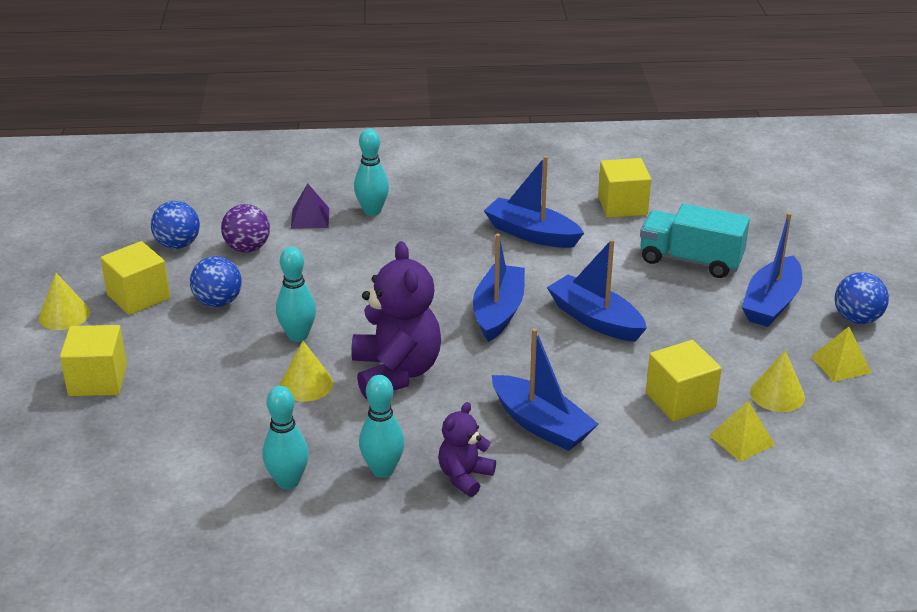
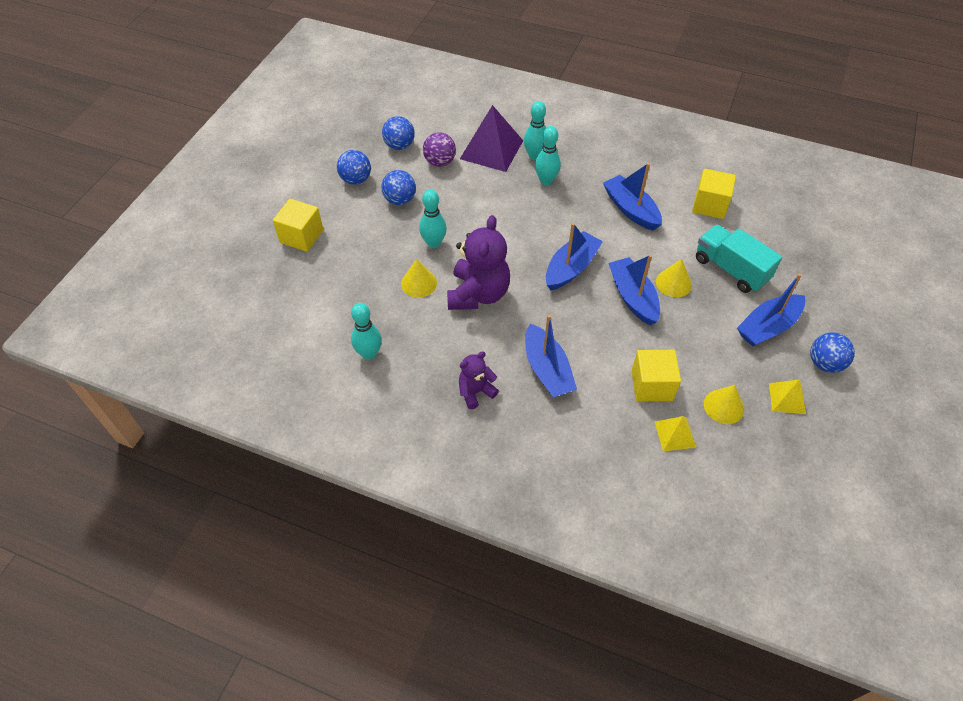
camera: 25 degrees right, 20 degrees up
yellow cone [39,273,90,330] -> yellow cone moved to [656,259,692,297]
yellow cube [100,241,170,315] -> blue ball [337,150,371,185]
purple pyramid [291,183,329,229] -> purple pyramid [460,105,523,172], size x1.91
turquoise bowling pin [359,375,405,478] -> turquoise bowling pin moved to [535,126,561,185]

